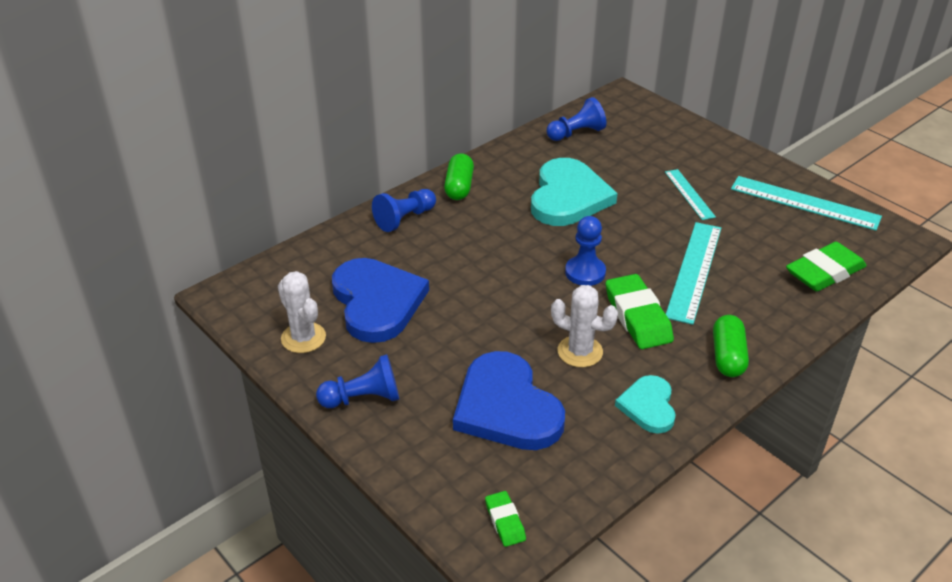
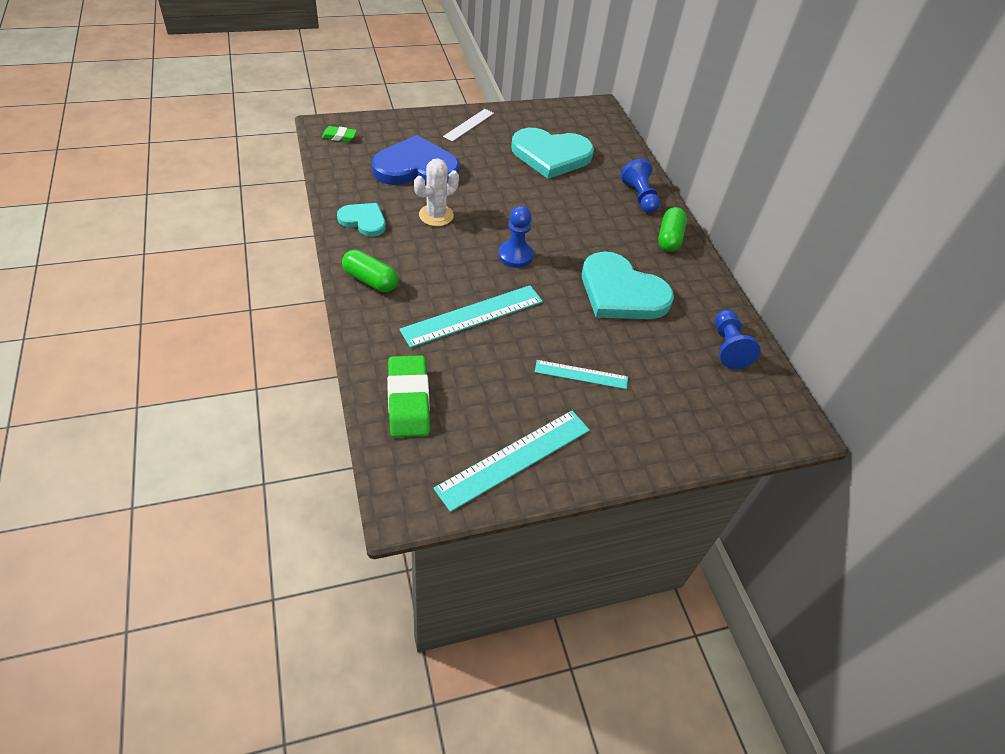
camera: 110 degrees right, 10 degrees up
white cactus [278,271,326,353] -> none
blue pawn [316,354,399,408] -> white ruler [443,109,494,142]
blue heart [332,258,429,343] -> turquoise heart [511,128,594,179]
green capsule [444,153,474,200] -> green capsule turned 75 degrees clockwise [658,207,687,252]
green eraser [606,274,674,349] -> none
turquoise ruler [666,222,721,325] -> turquoise ruler turned 75 degrees counterclockwise [399,285,543,348]

